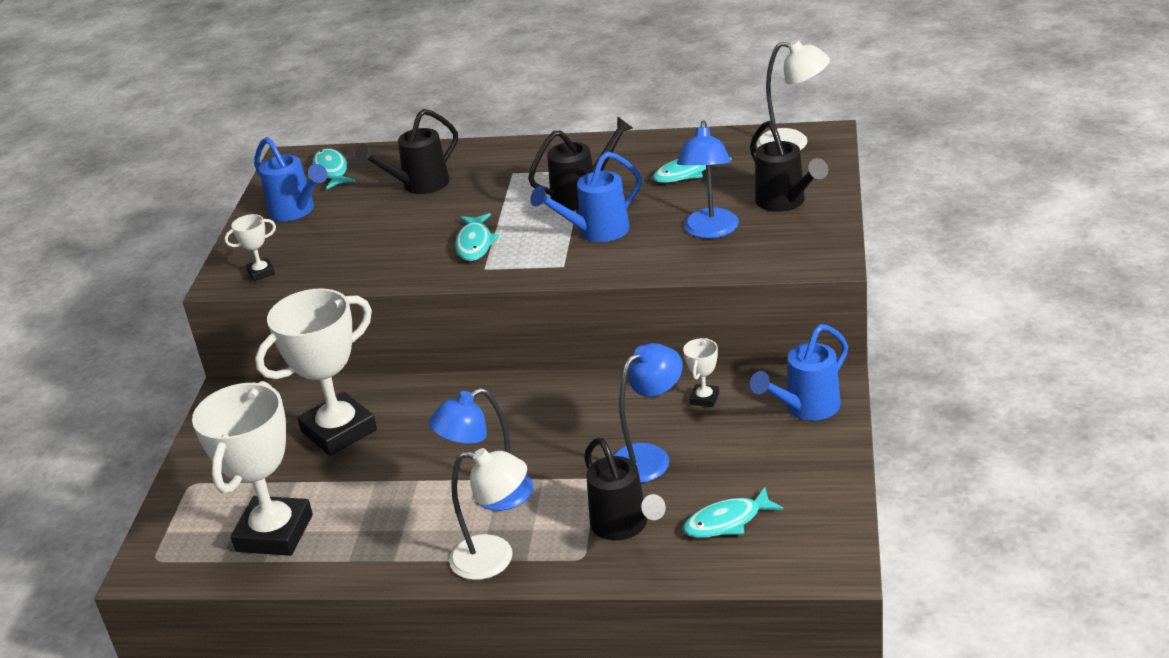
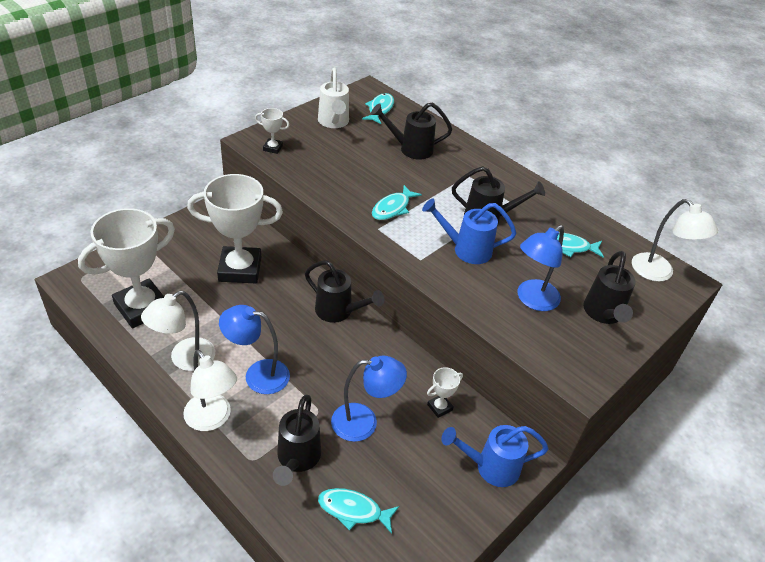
camera: 30 degrees right, 10 degrees up
blue watering can [254,137,328,221] -> white watering can [318,67,349,128]
none -> white lamp [141,291,215,371]
none -> black watering can [305,260,384,323]

